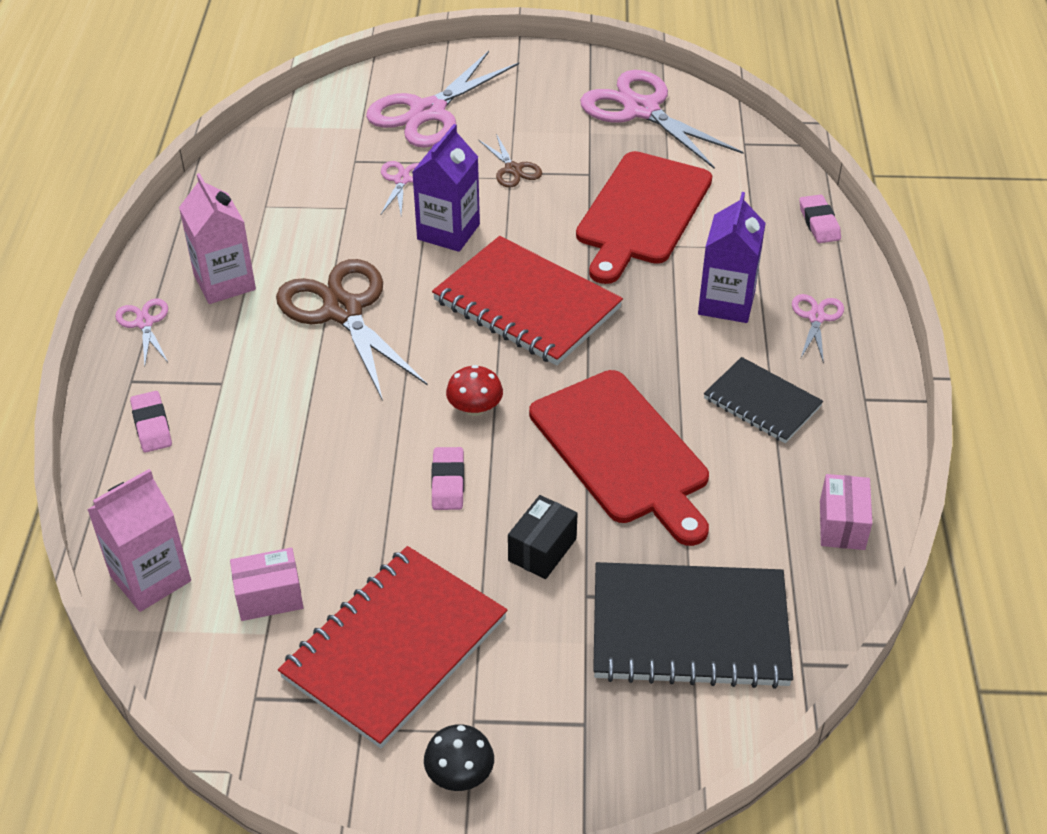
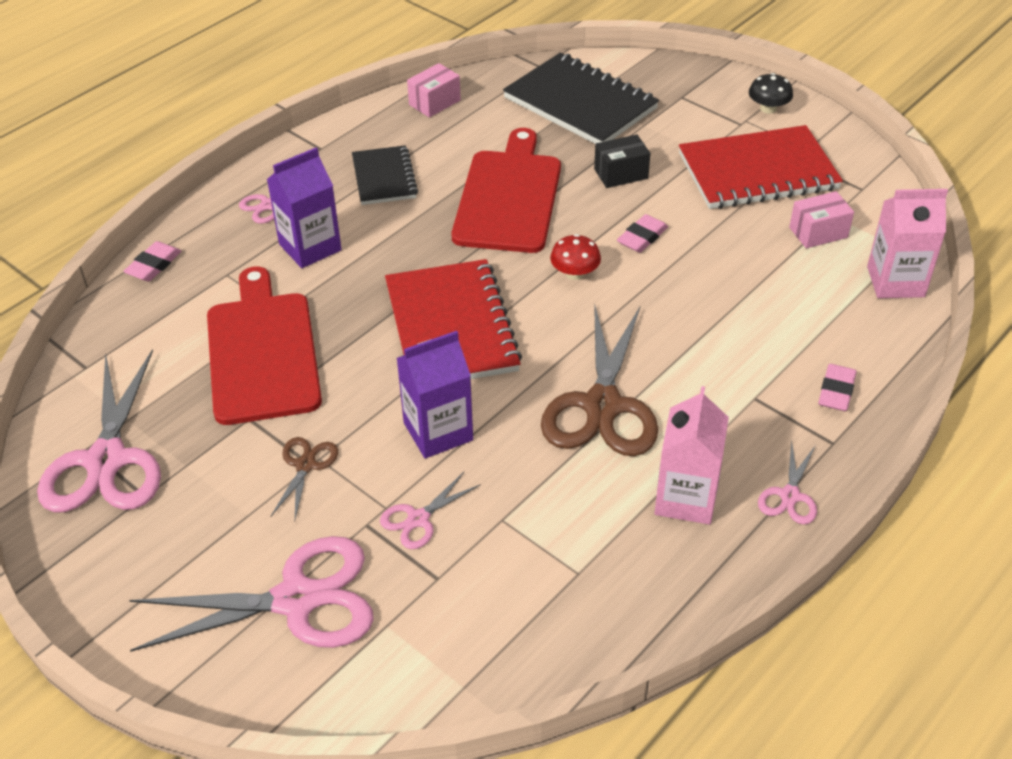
camera: 140 degrees left, 0 degrees up
pink box [230,548,304,621] -> pink box turned 45 degrees counterclockwise [789,191,854,248]
red cutting board [576,151,712,284] -> red cutting board turned 75 degrees counterclockwise [207,266,322,425]

